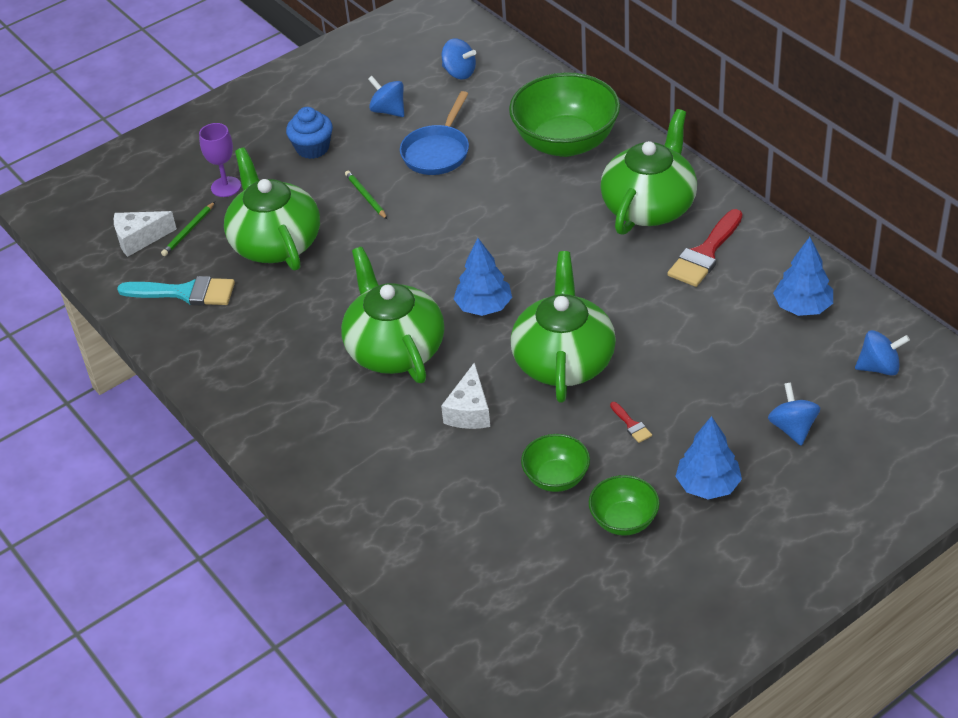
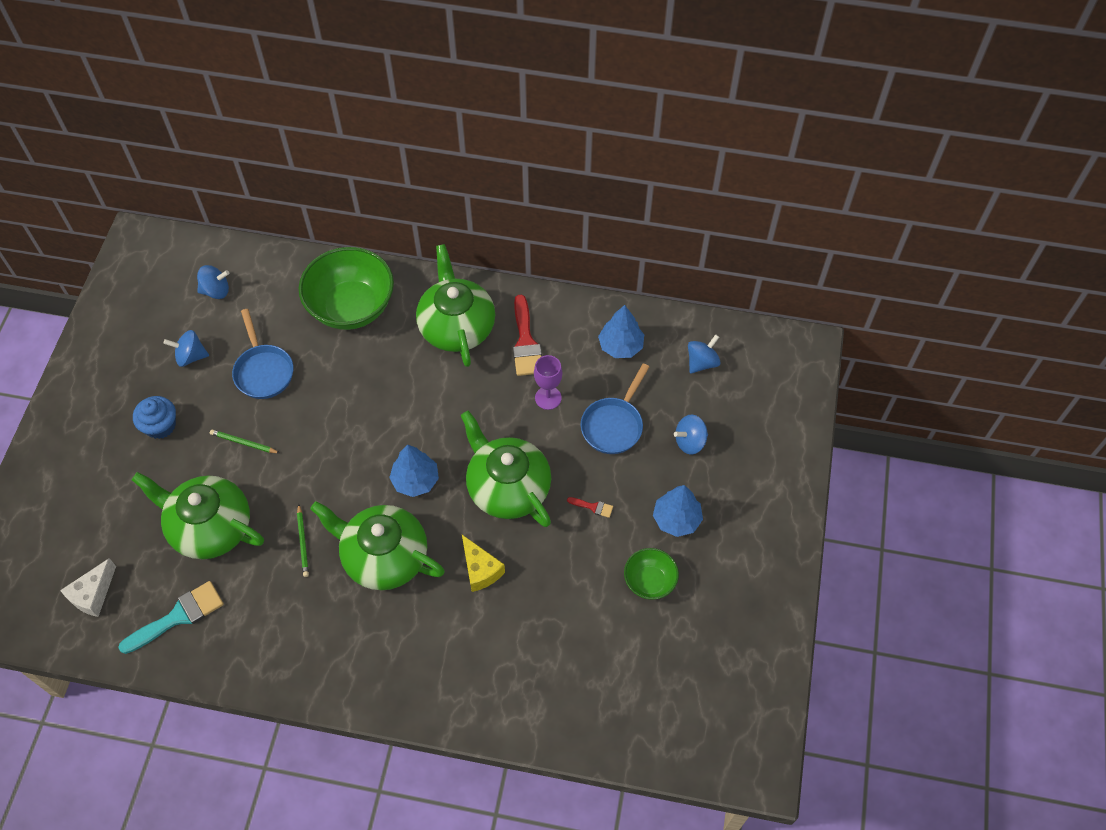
camera: 45 degrees left, 15 degrees up
green pencil [161,202,215,256] -> green pencil moved to [297,504,309,577]
purple goblet [199,123,241,197] -> purple goblet moved to [534,355,562,410]
white cheese [441,362,490,429] -> yellow cheese [462,535,505,592]
green bowl [521,434,590,492] -> none
blue spinning top [768,382,820,446] -> blue spinning top turned 60 degrees counterclockwise [674,415,708,454]
none -> blue pan [581,364,649,454]

